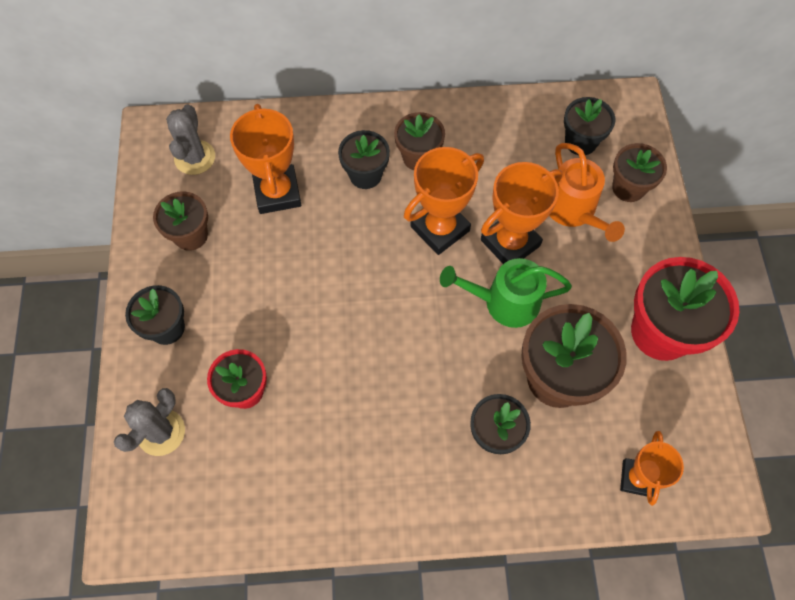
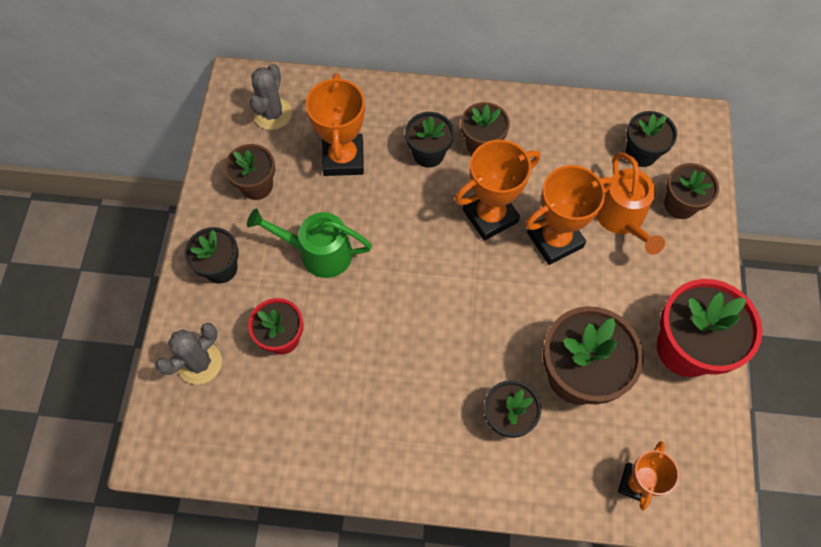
camera: 10 degrees right, 0 degrees up
green watering can [440,258,572,328] -> green watering can moved to [247,208,372,278]

